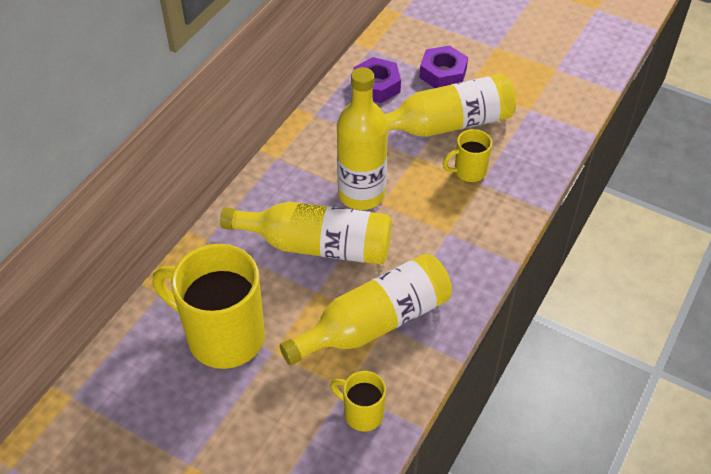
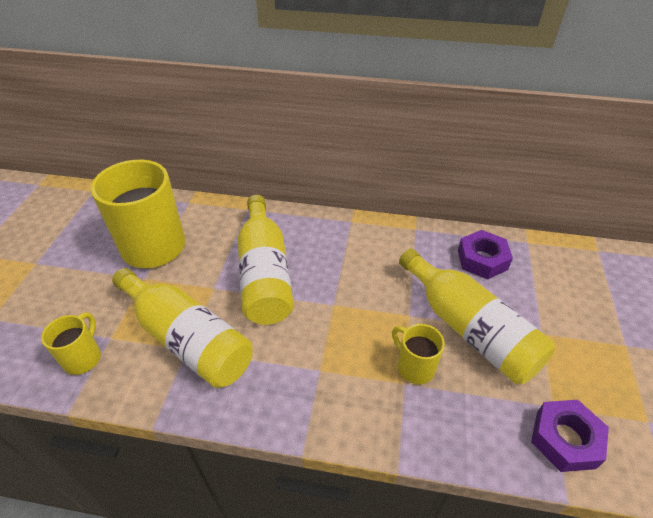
camera: 70 degrees right, 5 degrees down
yellow bottle [337,67,388,210] -> none
purple nut [419,45,468,88] -> purple nut moved to [531,400,609,472]

